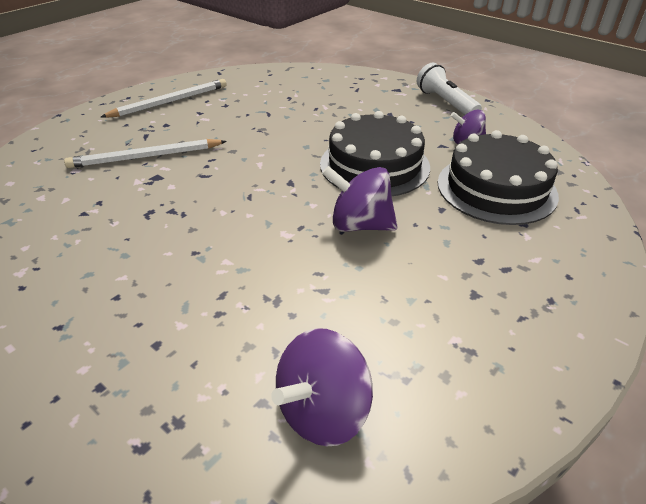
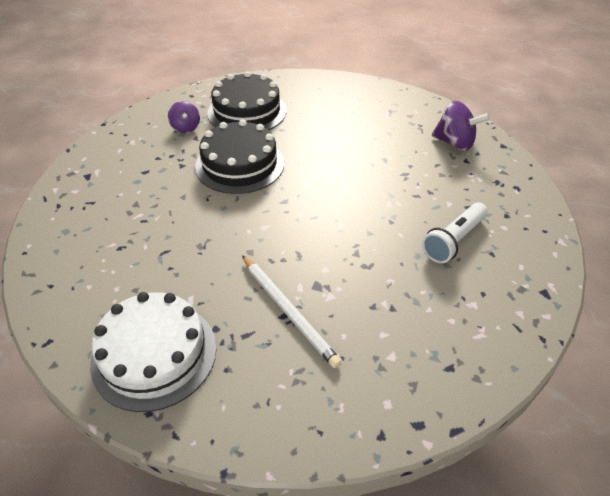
camera: 110 degrees left, 5 degrees up
white pencil [101,79,227,118] -> white cake [90,292,217,412]
purple spinning top [322,166,398,232] -> none
white flashlight [417,63,482,115] -> white flashlight moved to [422,203,488,263]

